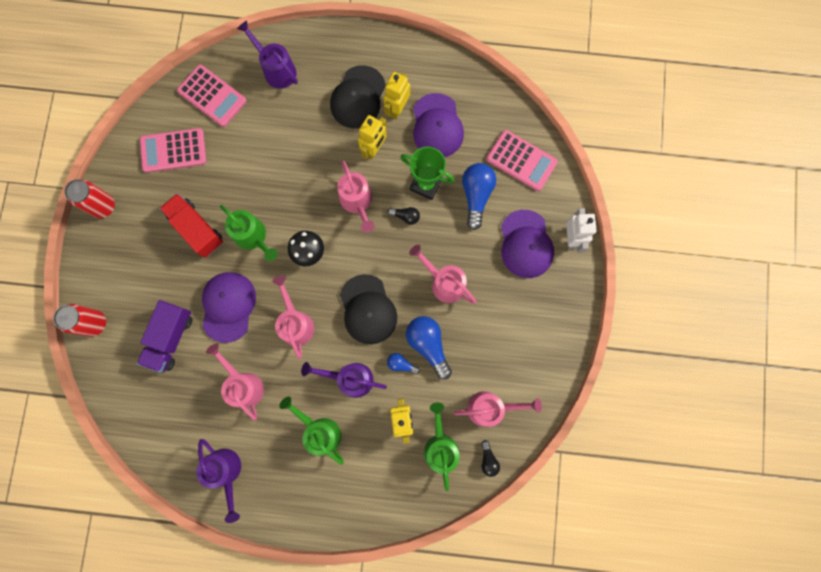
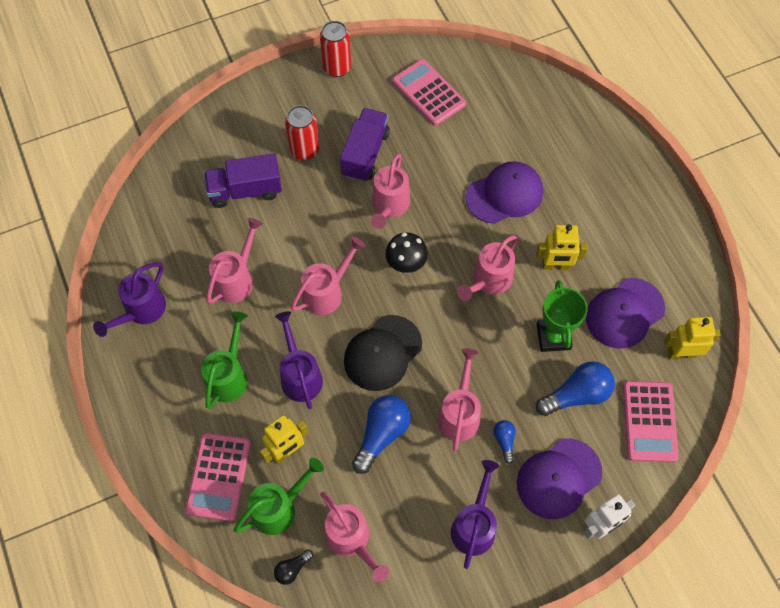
camera: 60 degrees right, 15 degrees down
red can [53,304,106,337] -> red can moved to [285,105,319,160]
red truck [159,193,223,258] -> purple truck [340,108,390,182]
pink calculator [177,65,247,127] -> pink calculator moved to [185,433,251,521]
purple cap [202,272,256,343] -> purple cap moved to [466,161,543,224]
green watering can [220,205,278,261] -> pink watering can [371,154,410,229]
purple watering can [237,21,298,89] -> purple watering can moved to [451,460,499,569]
black cap [330,65,386,128] -> none
yellow robot [384,72,410,119] -> yellow robot moved to [664,317,721,359]
blue light bulb [387,353,420,375] -> blue light bulb moved to [493,420,516,464]
black light bulb [388,207,420,225] -> none

